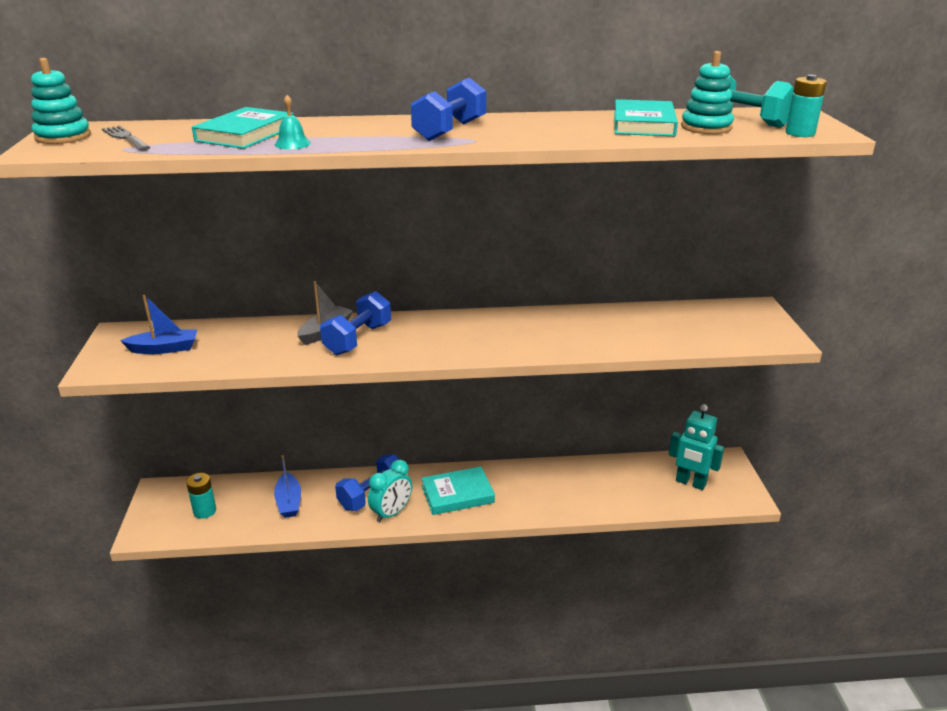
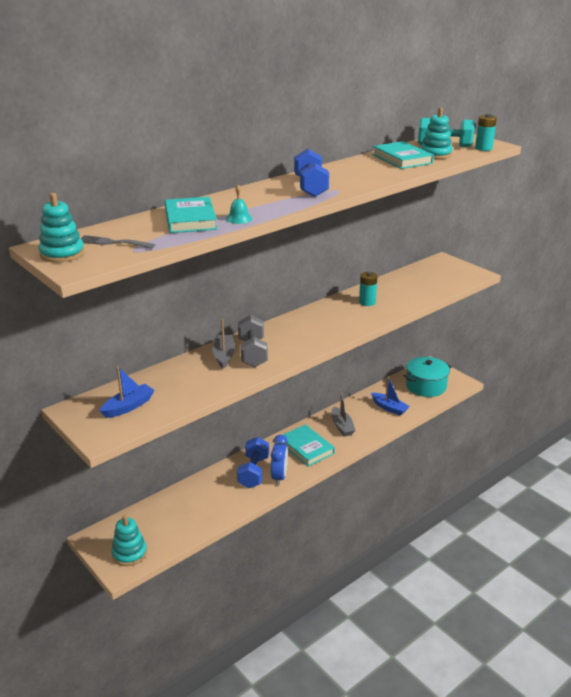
camera: 35 degrees left, 0 degrees up
turquoise battery [186,473,216,519] -> turquoise battery moved to [359,272,377,306]
blue boat [274,455,301,518] -> blue boat moved to [371,376,410,416]
blue dumbbell [320,291,391,355] -> grey dumbbell [238,315,268,367]
turquoise clock [368,460,412,522] -> blue clock [271,435,288,486]
turquoise book [421,467,495,515] -> turquoise book turned 75 degrees counterclockwise [279,424,335,467]
turquoise robot [669,404,724,490] -> turquoise pot [404,357,452,397]
none -> turquoise stacking toy [111,515,147,566]
none -> grey boat [331,393,356,437]

